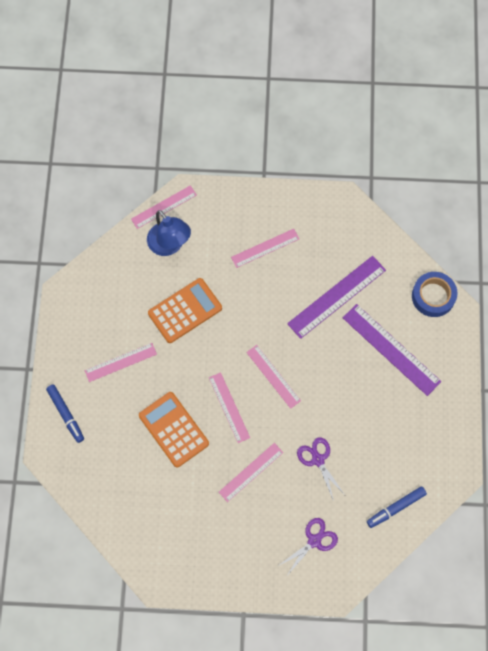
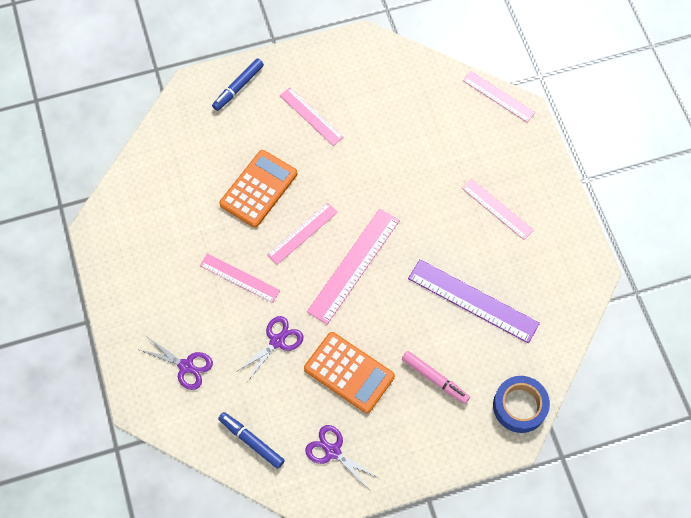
camera: 70 degrees right, 5 degrees down
blue lamp [147,210,191,256] -> none
orange calculator [148,278,222,343] -> orange calculator moved to [304,332,395,413]
pink ruler [246,345,301,409] -> pink ruler [307,209,400,324], size x1.59
purple ruler [343,304,441,396] -> pink marker [402,351,470,404]
none -> purple scissors [305,425,379,490]

